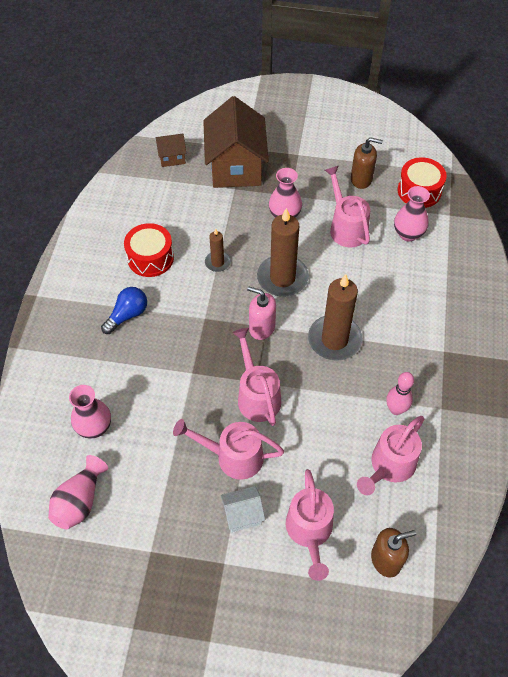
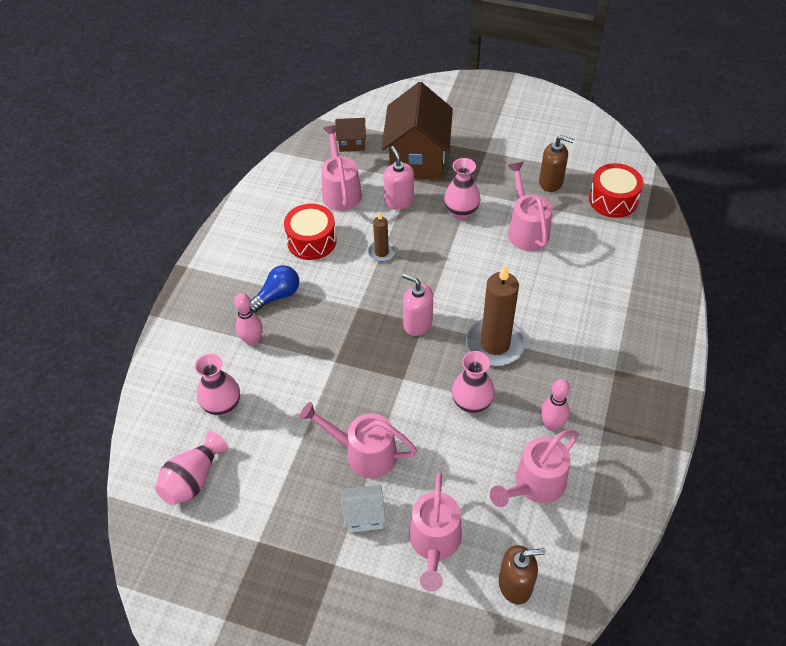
camera: 10 degrees right, 5 degrees down
pink watering can [232,328,281,426] -> pink watering can moved to [321,125,362,211]
brown candle [257,208,309,297] -> none
pink vase [394,186,430,241] -> pink vase moved to [452,351,495,414]
none -> pink bowling pin [234,293,263,346]
none -> pink soap dispenser [383,146,414,210]

